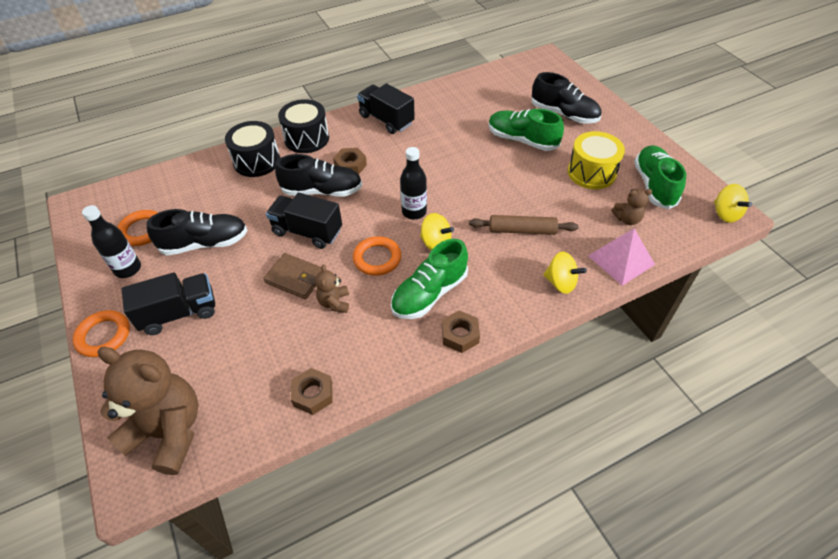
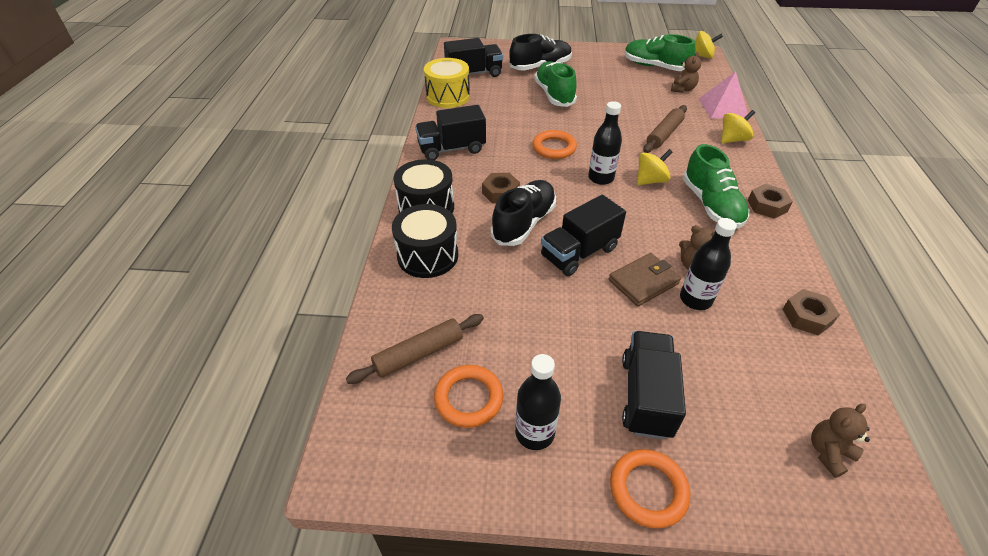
camera: 60 degrees left, 5 degrees down
brown teddy bear [98,347,199,475] -> brown teddy bear [811,404,870,478], size x0.45
black shoe [147,209,247,255] -> none
orange ring [353,236,401,276] -> orange ring moved to [532,130,577,159]
green shoe [488,109,564,151] -> green shoe turned 105 degrees clockwise [534,61,577,107]
yellow drum [568,131,625,189] -> yellow drum moved to [424,58,470,108]
none -> brown rolling pin [346,314,484,384]
none -> black truck [444,38,503,77]
none -> black bottle [680,218,737,310]

